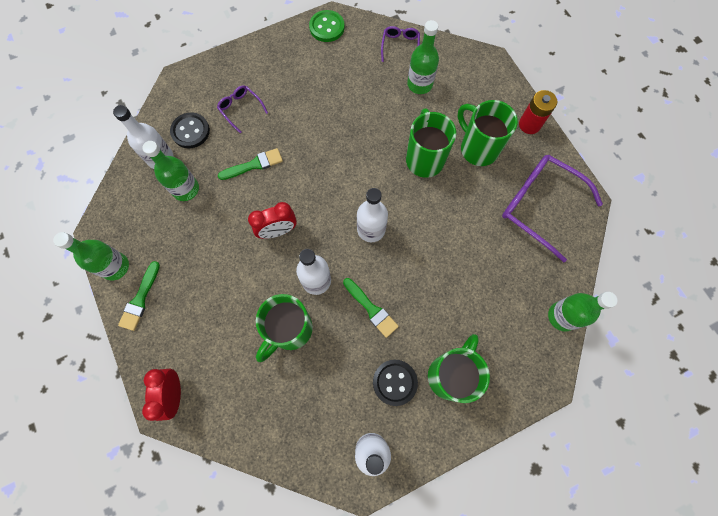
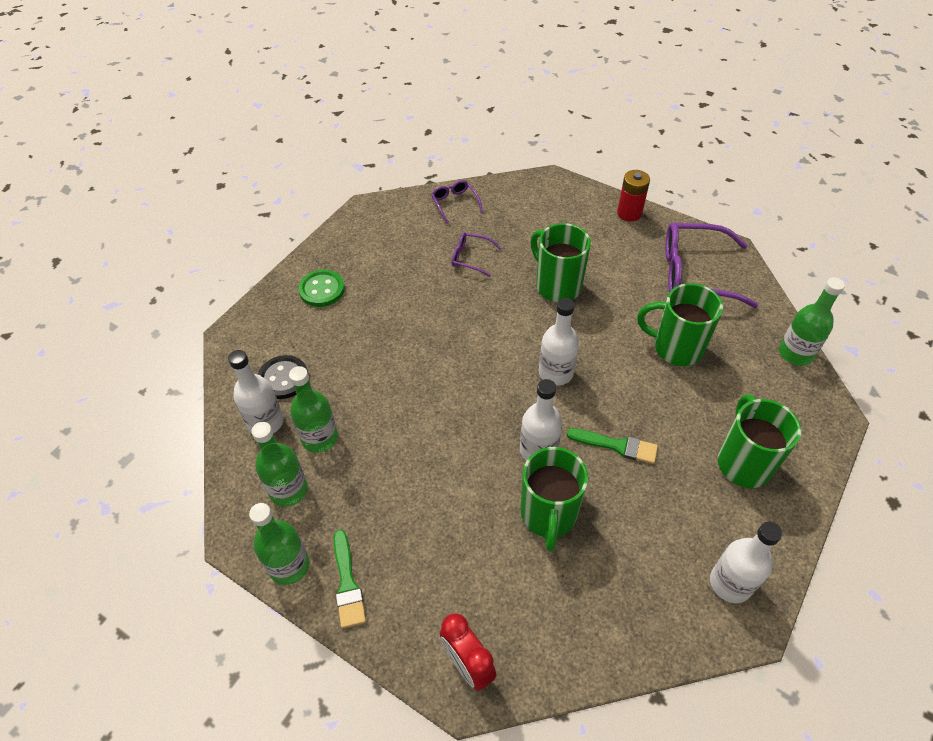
camera: 30 degrees left, 20 degrees down
purple glasses [217,85,268,133] -> purple glasses moved to [451,232,502,277]
green brush [218,148,283,180] -> none
red clock [248,202,297,239] -> none
green button [309,10,345,42] -> green button moved to [298,270,345,307]
black button [373,360,418,406] -> none
green bottle [407,20,439,94] -> green bottle moved to [251,422,308,507]
green mug [458,100,518,166] -> green mug moved to [637,283,723,366]

